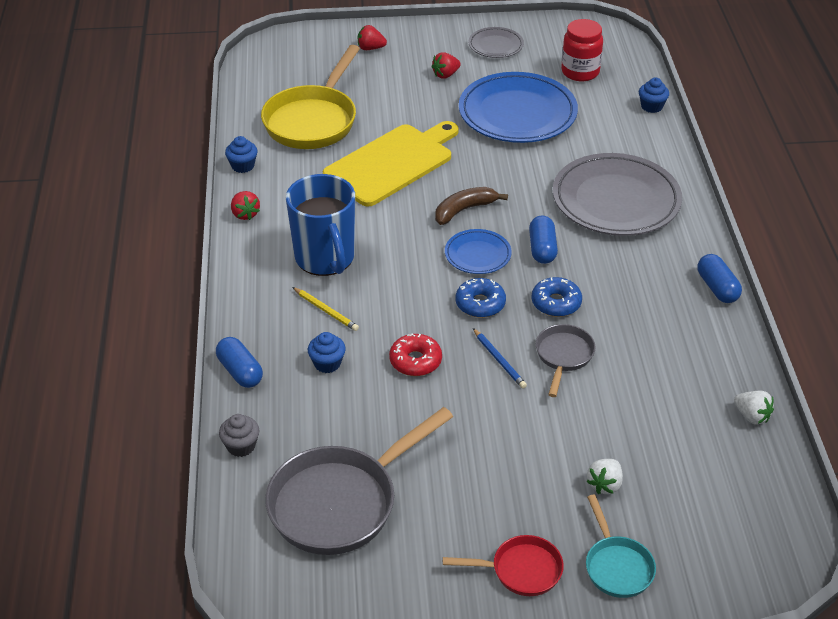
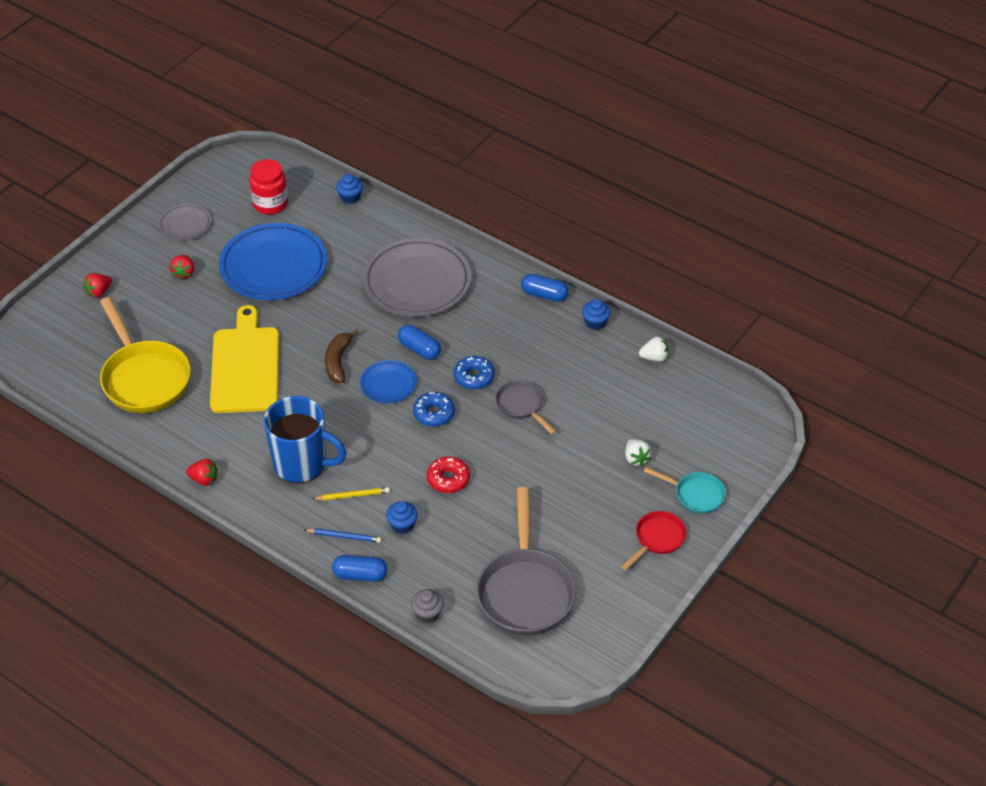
camera: 50 degrees left, 5 degrees up
blue cupcake [225,136,258,173] -> blue cupcake moved to [582,299,611,330]
blue pencil [473,328,527,388] -> blue pencil moved to [304,528,381,543]

